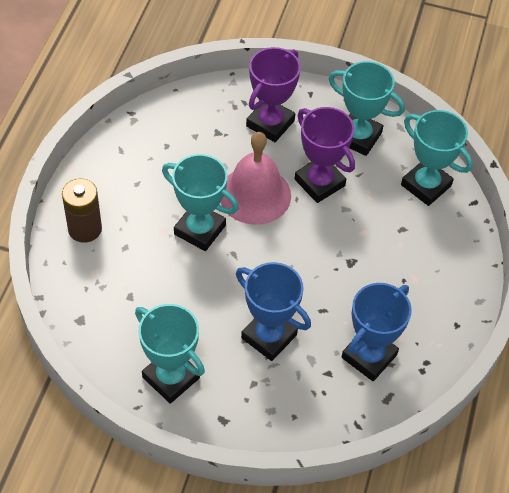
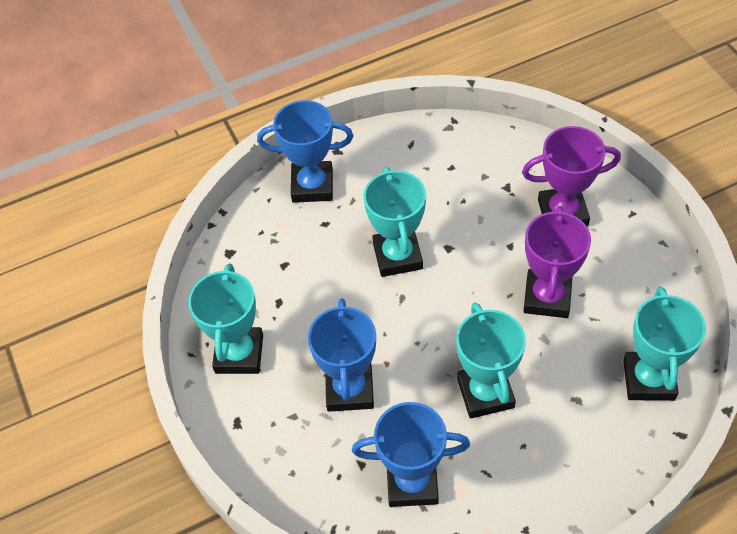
camera: 55 degrees right, 0 degrees up
brown battery [62,179,102,243] -> blue trophy [257,100,353,203]
pink bell [221,132,291,225] -> none
turquoise trophy [328,61,405,156] -> turquoise trophy moved to [456,302,526,419]

